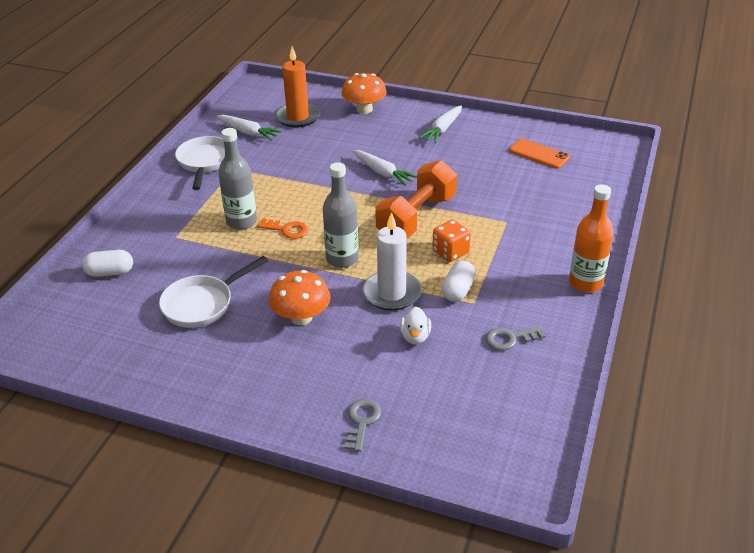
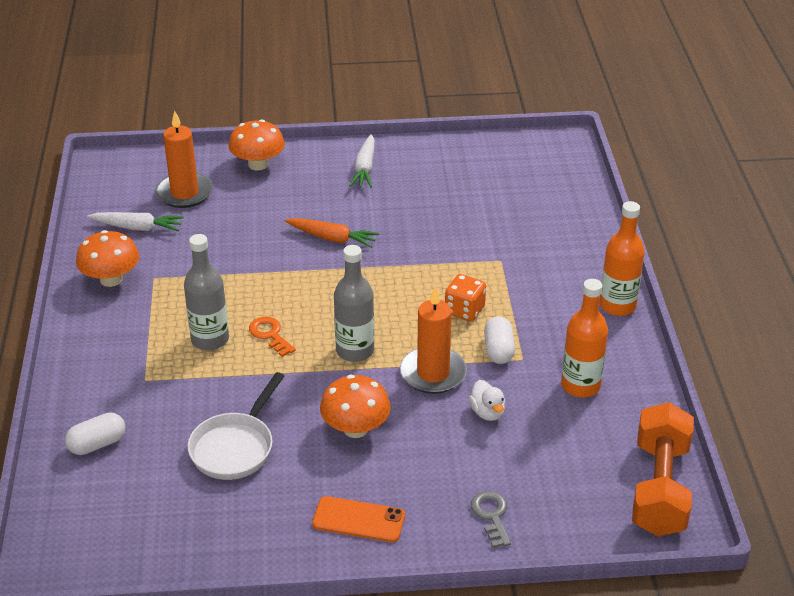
camera: 25 degrees left, 0 degrees up
white pan [175,136,225,190] -> orange mushroom [76,230,139,287]
orange key [257,218,308,239] -> orange key turned 120 degrees counterclockwise [249,317,296,357]
white carrot [353,150,417,186] -> orange carrot [285,218,379,248]
white candle [362,212,421,311] -> orange candle [400,286,467,394]
orange dumbbell [375,160,457,238] -> orange dumbbell moved to [632,402,694,536]
grey key [486,326,546,350] -> orange bottle [561,279,608,398]
orange phone [509,139,570,169] -> orange phone moved to [312,496,405,542]

